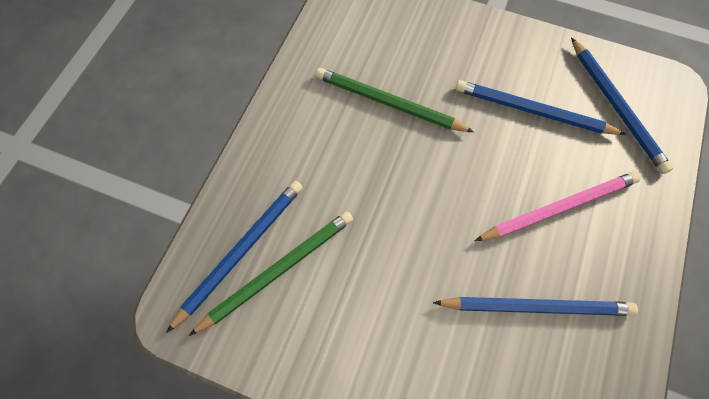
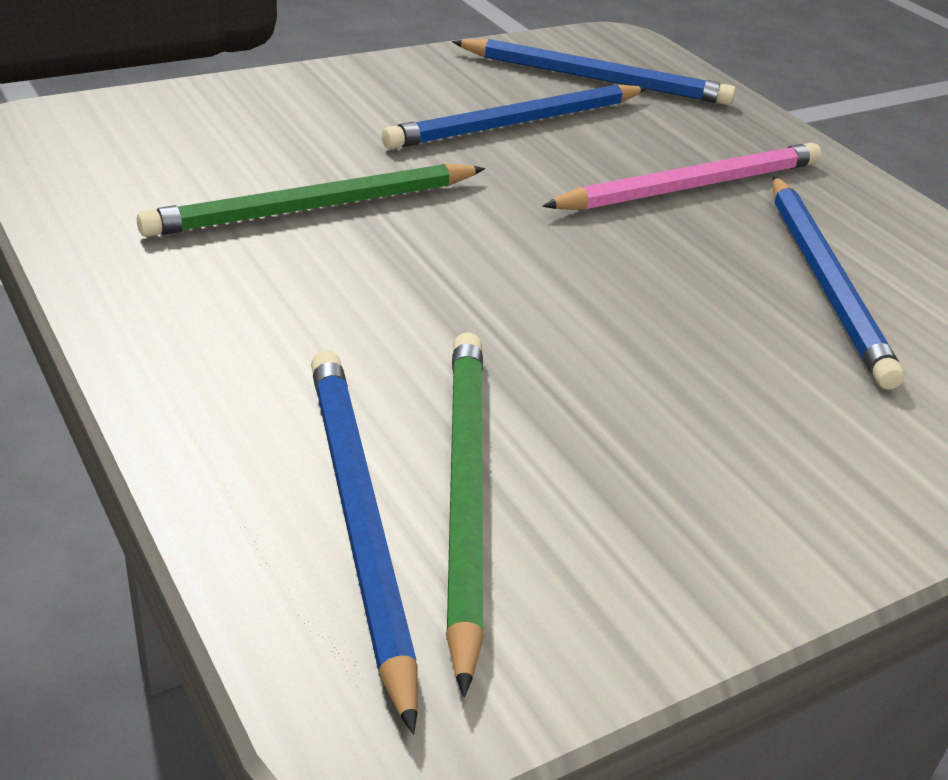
camera: 55 degrees left, 30 degrees down
blue pencil [433,297,638,316] -> blue pencil turned 135 degrees clockwise [772,176,904,390]
pink pencil [475,171,641,241] -> pink pencil turned 45 degrees clockwise [542,143,821,210]

